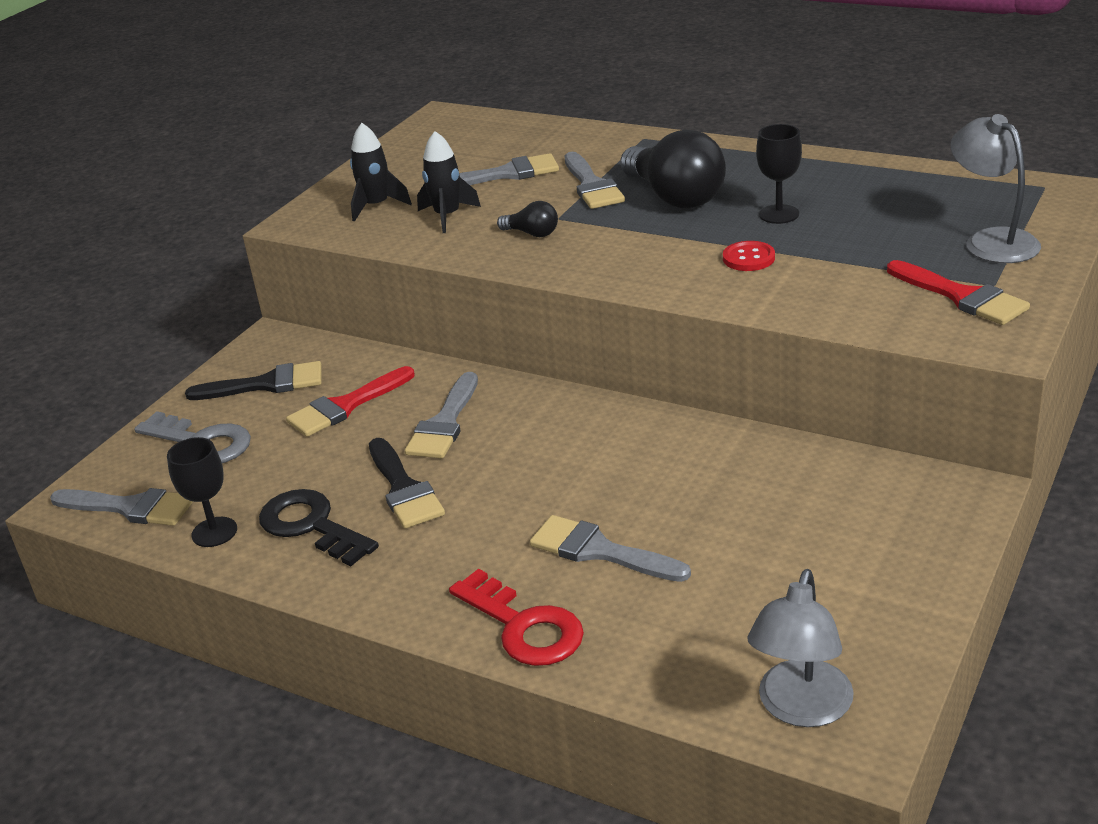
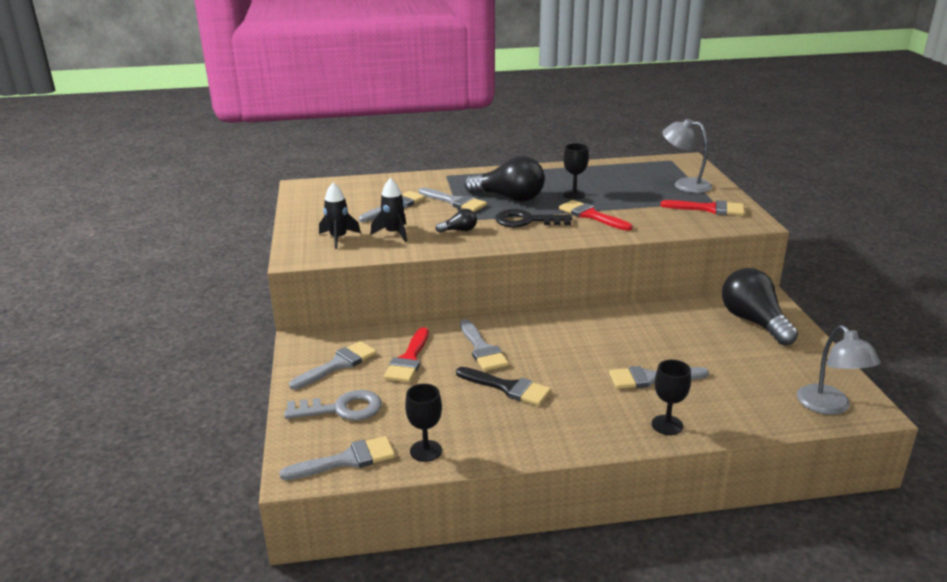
camera: 40 degrees left, 5 degrees down
black brush [185,361,322,400] -> grey brush [289,341,377,390]
black key [259,489,379,566] -> black key moved to [495,209,572,227]
red key [449,569,584,666] -> black goblet [652,360,691,435]
red button [723,241,775,271] -> red brush [559,200,632,231]
none -> black light bulb [722,268,798,345]

